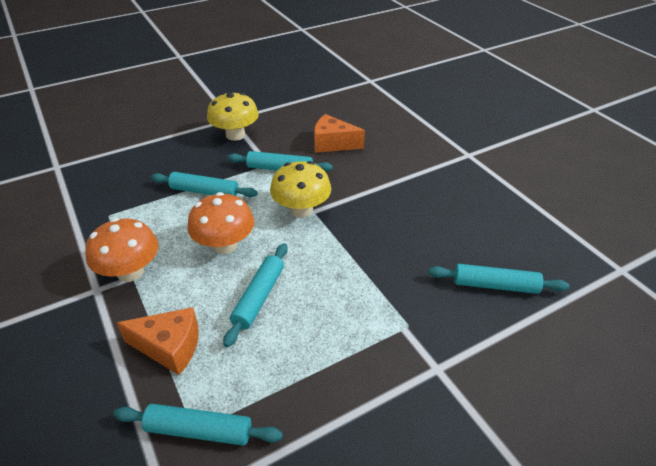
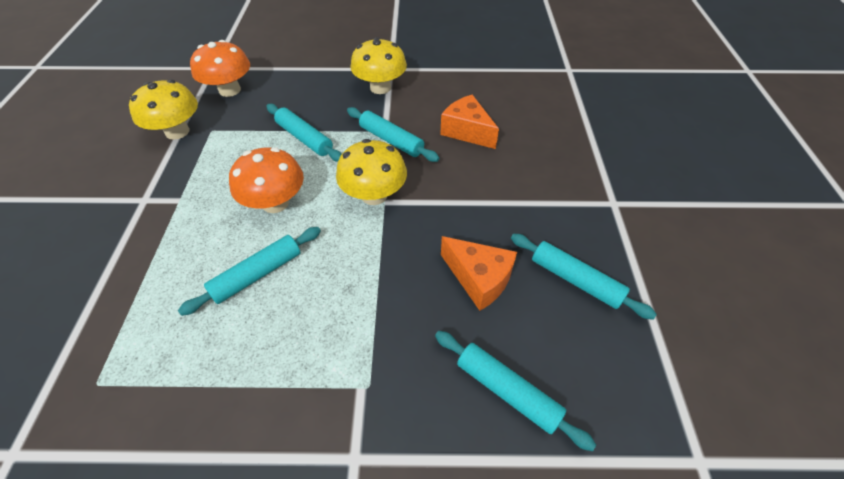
camera: 30 degrees right, 10 degrees up
orange mushroom [85,218,159,282] -> orange mushroom moved to [190,40,250,97]
turquoise rolling pin [113,404,283,446] -> turquoise rolling pin moved to [511,234,657,320]
orange cheese [117,307,199,375] -> orange cheese moved to [441,236,517,311]
none -> yellow mushroom [129,79,198,140]

